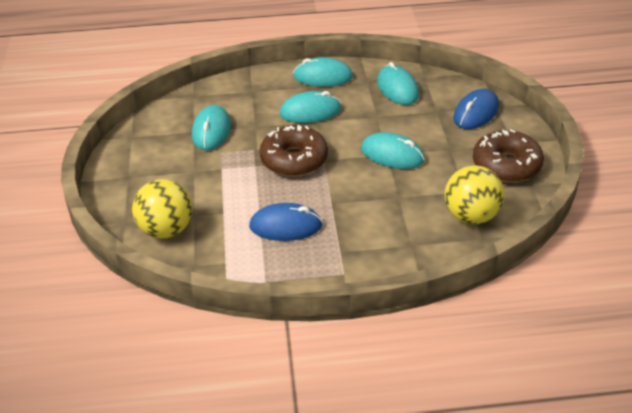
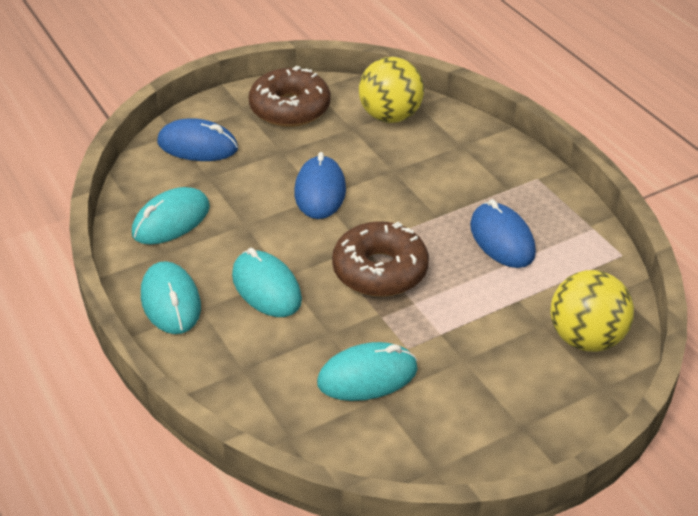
camera: 115 degrees left, 0 degrees up
turquoise mouse [361,132,425,169] -> blue mouse [294,152,346,219]

